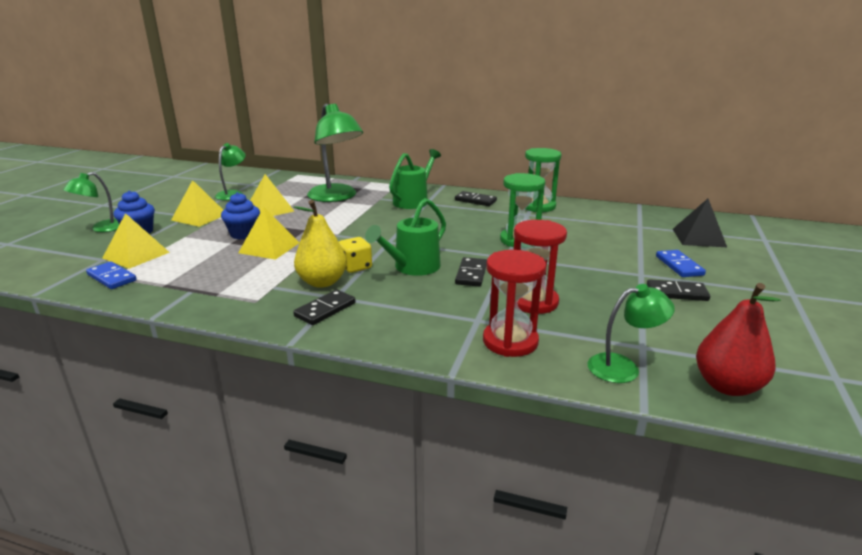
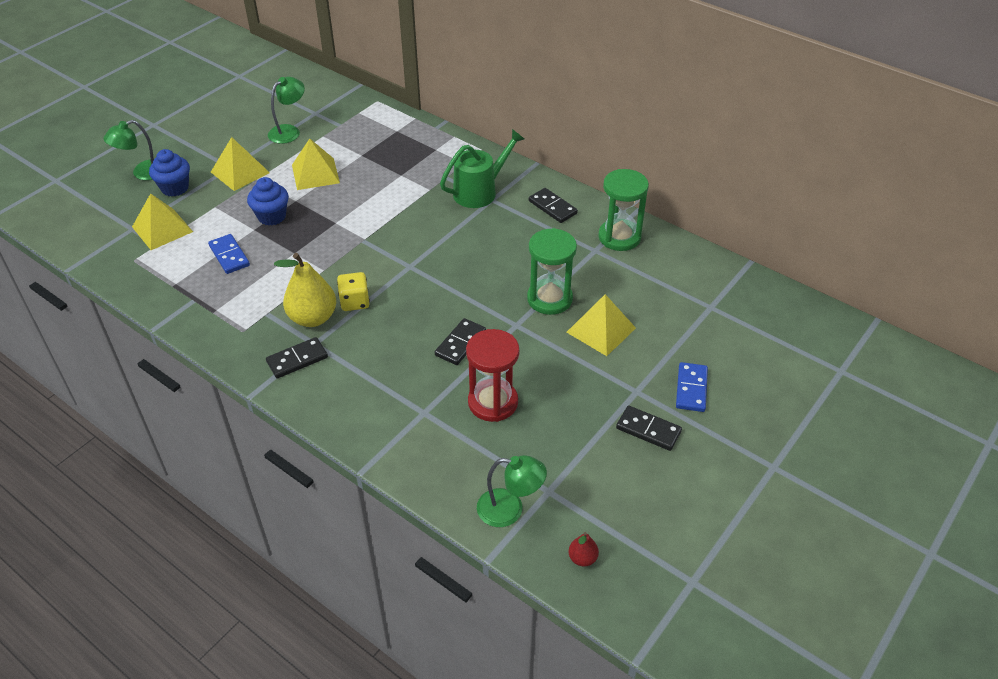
camera: 20 degrees right, 20 degrees up
blue domino [86,261,137,289] -> blue domino moved to [208,234,250,274]
yellow pyramid [238,207,300,260] -> yellow pyramid moved to [567,294,636,356]
green lamp [307,104,363,202] -> none
green watering can [365,198,446,276] -> none
red hourglass [483,250,546,357] -> none
black pyramid [673,199,727,247] -> none
red pear [696,283,781,396] -> red pear [568,532,599,567], size x0.47

